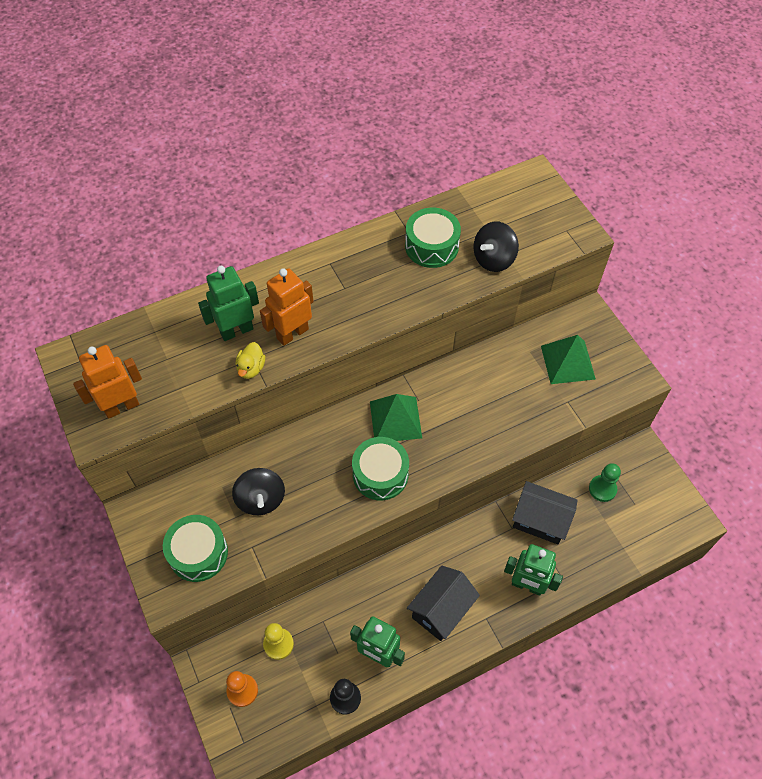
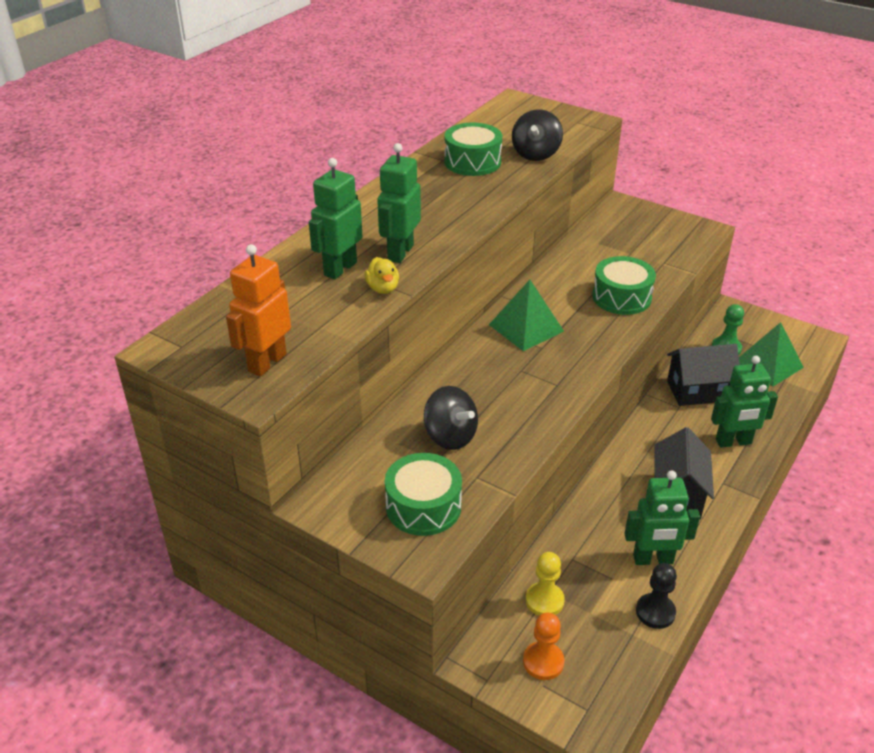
camera: 30 degrees left, 20 degrees down
orange robot [260,268,314,346] -> green robot [377,143,421,263]
green drum [352,437,409,500] -> green drum moved to [592,256,656,315]
green pyramid [541,335,596,384] -> green pyramid moved to [739,322,804,386]

